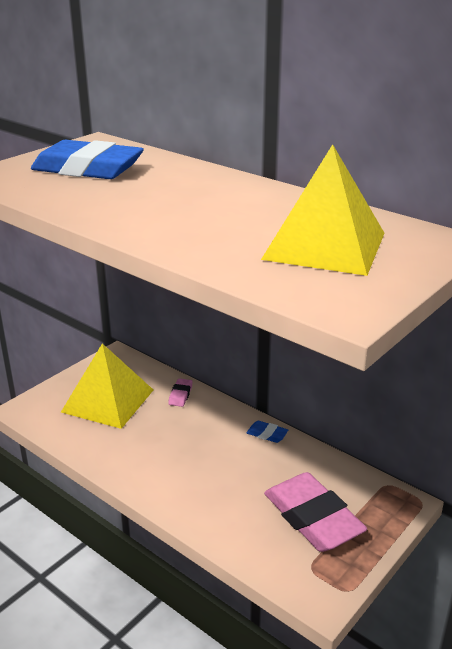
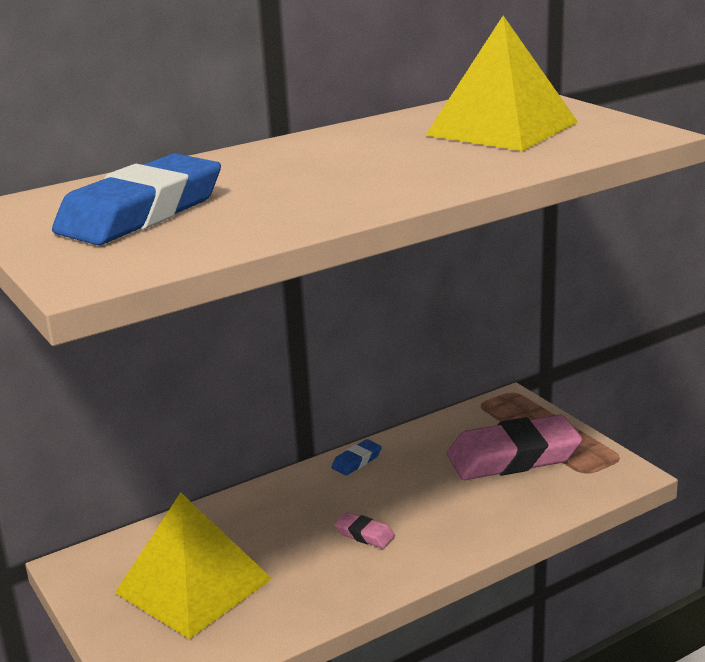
camera: 70 degrees left, 5 degrees down
pink eraser [168,378,193,407] -> pink eraser moved to [334,512,395,548]

